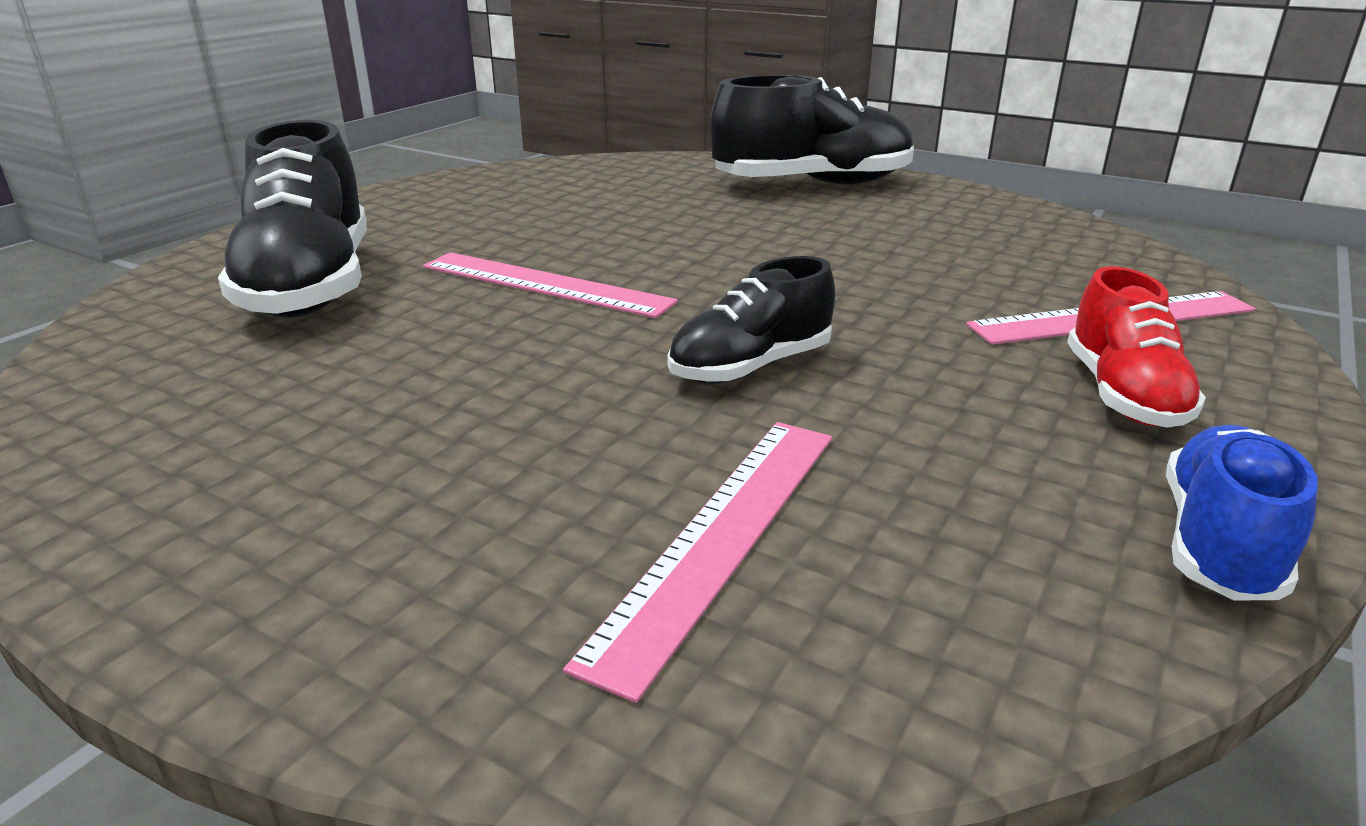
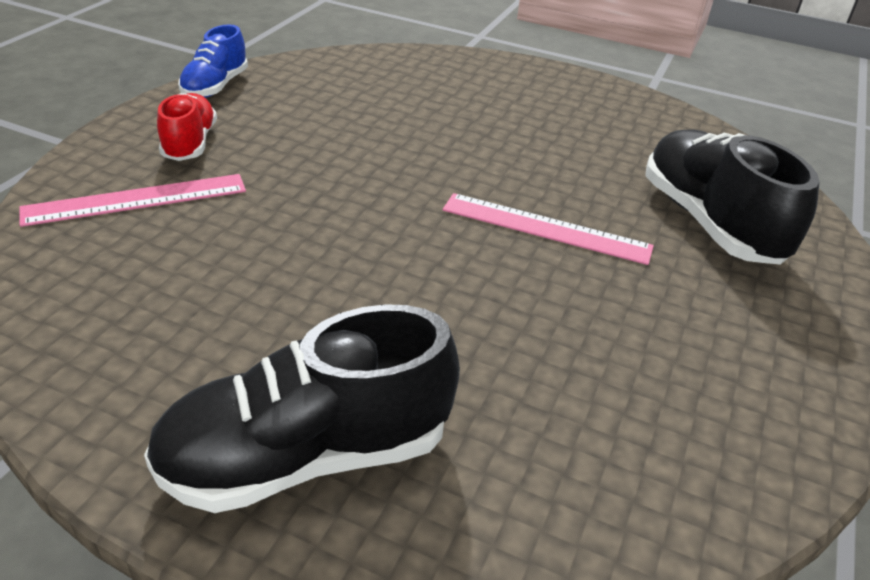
camera: 170 degrees right, 10 degrees up
pink ruler [563,422,832,703] -> none
black shoe [668,256,835,384] -> none

